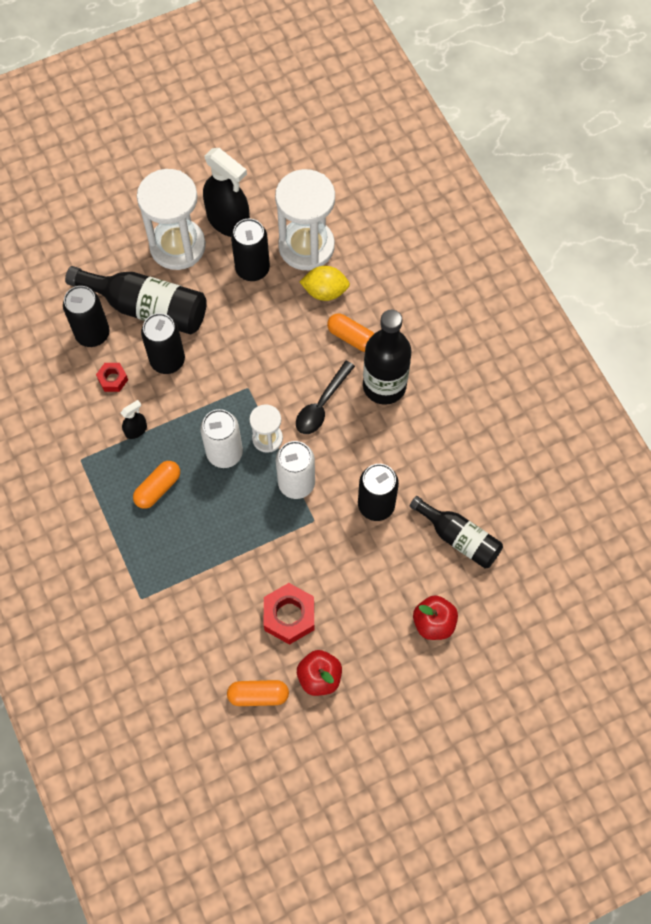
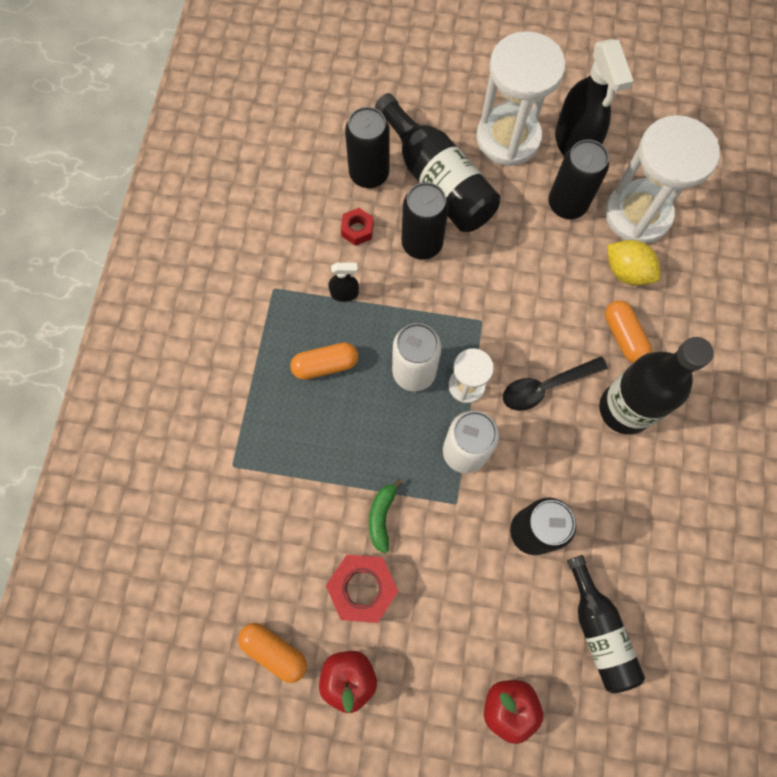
camera: 35 degrees right, 5 degrees up
none -> green banana [369,479,403,553]

